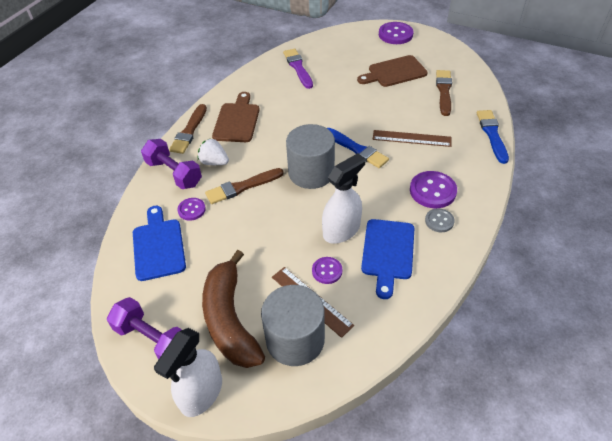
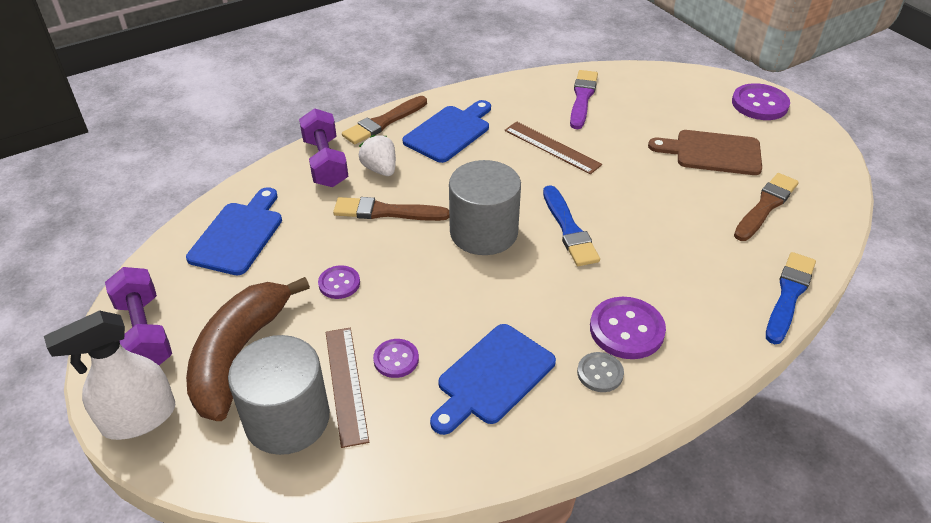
camera: 30 degrees right, 5 degrees down
purple button [177,198,206,221] -> purple button moved to [318,265,360,299]
brown cutting board [212,92,260,142] -> blue cutting board [402,100,491,163]
white spray bottle [322,153,366,244] -> none
brown ruler [373,130,451,147] -> brown ruler moved to [505,121,602,174]

